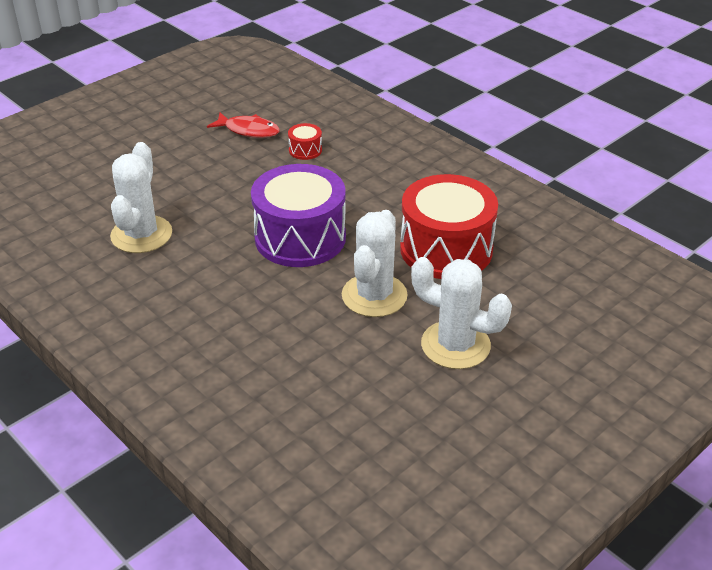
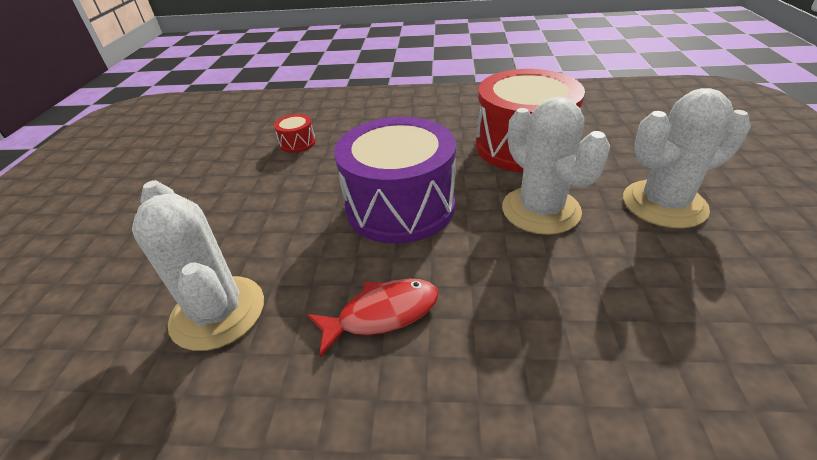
camera: 40 degrees left, 0 degrees up
red fish [207,112,280,138] -> red fish moved to [307,279,439,357]

